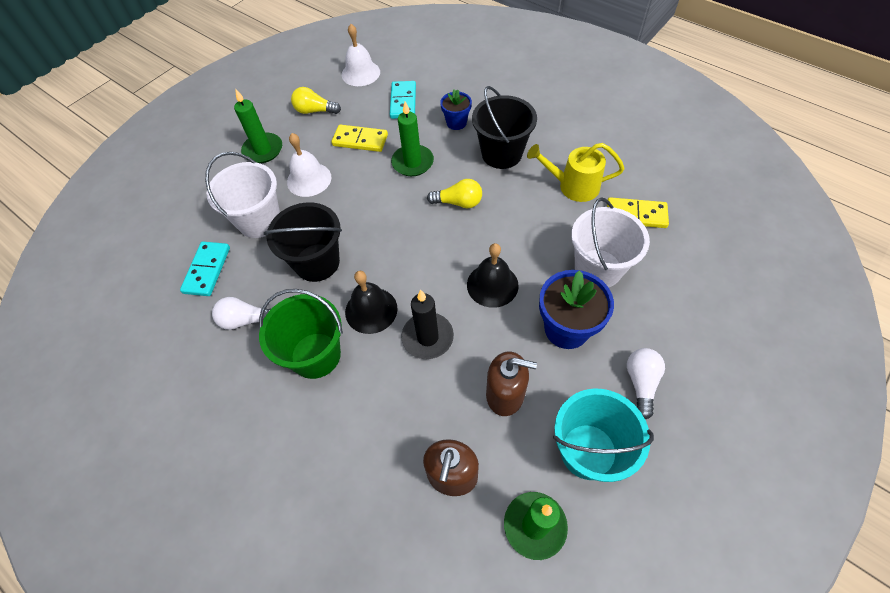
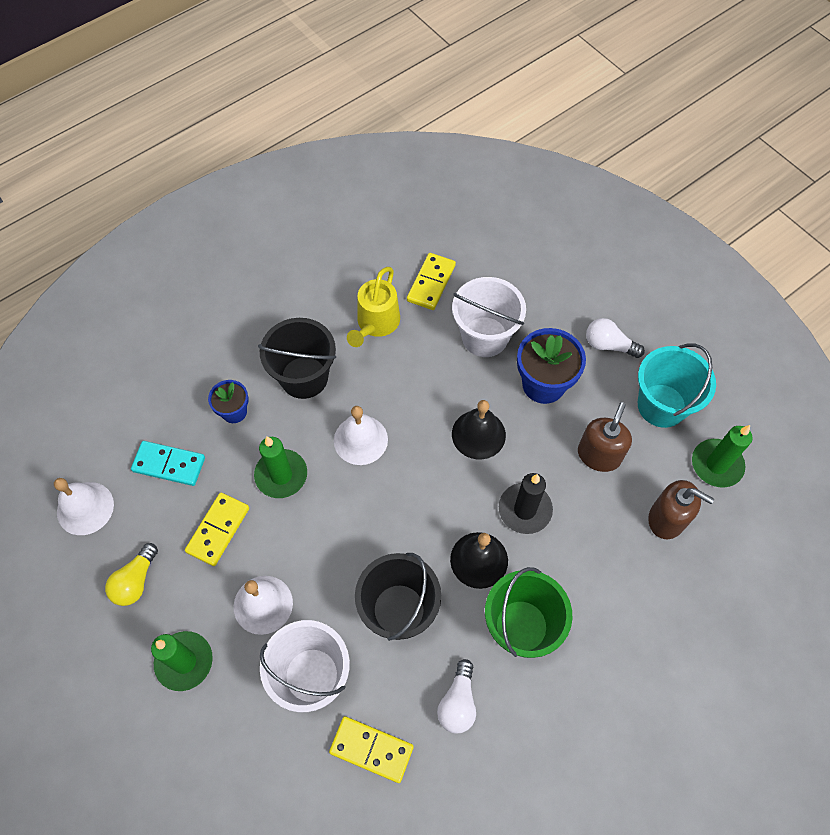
camera: 80 degrees left, 5 degrees up
turquoise domino [180,242,230,296] -> yellow domino [329,716,414,783]
yellow light bulb [427,179,482,209] -> white bell [334,406,388,465]

